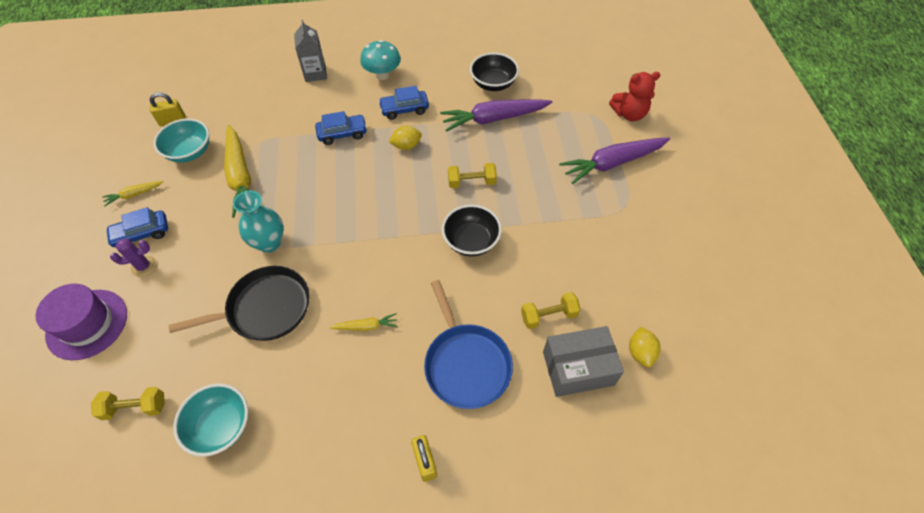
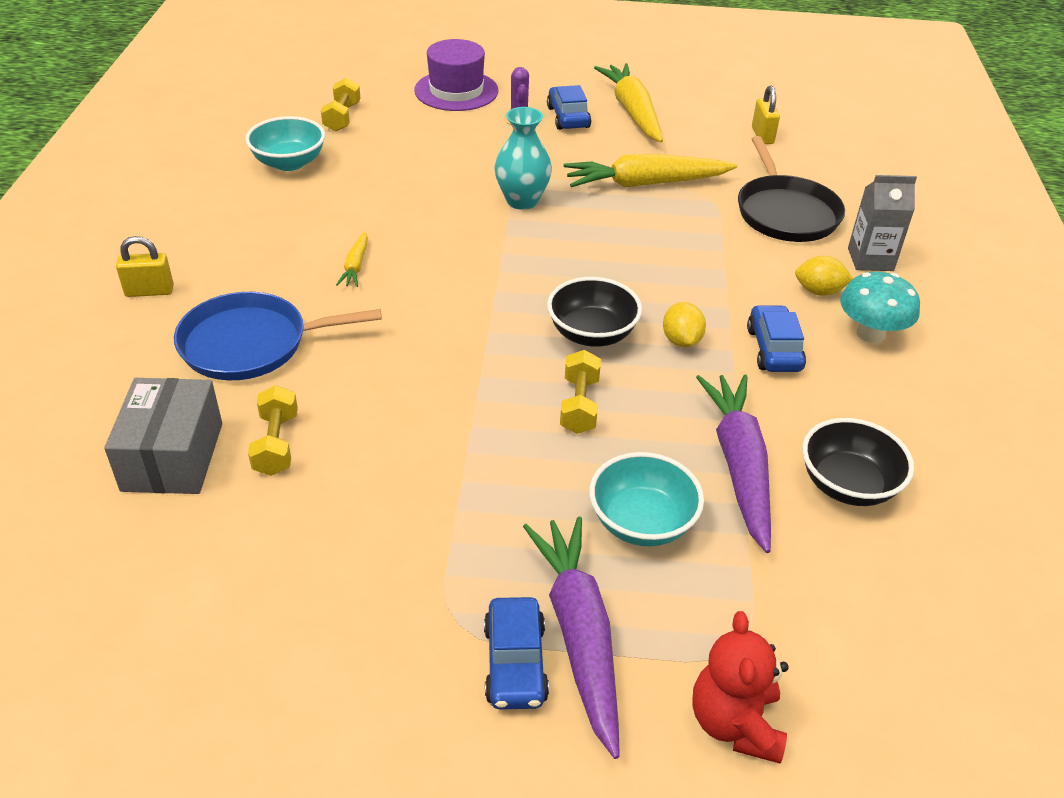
camera: 100 degrees right, 15 degrees down
yellow carrot [102,181,164,206] -> yellow carrot [594,63,663,143], size x2.13
turquoise bowl [153,118,209,163] -> turquoise bowl moved to [589,452,704,546]
black pan [169,266,310,341] -> black pan moved to [738,136,845,242]
blue car [315,111,367,145] -> blue car moved to [484,597,549,710]
black bowl [442,205,502,256] -> black bowl moved to [547,277,642,347]
yellow lemon [629,327,661,367] -> yellow lemon moved to [795,256,853,296]

